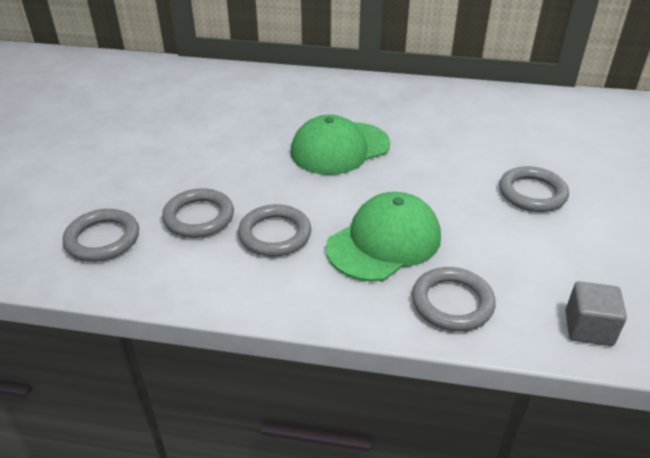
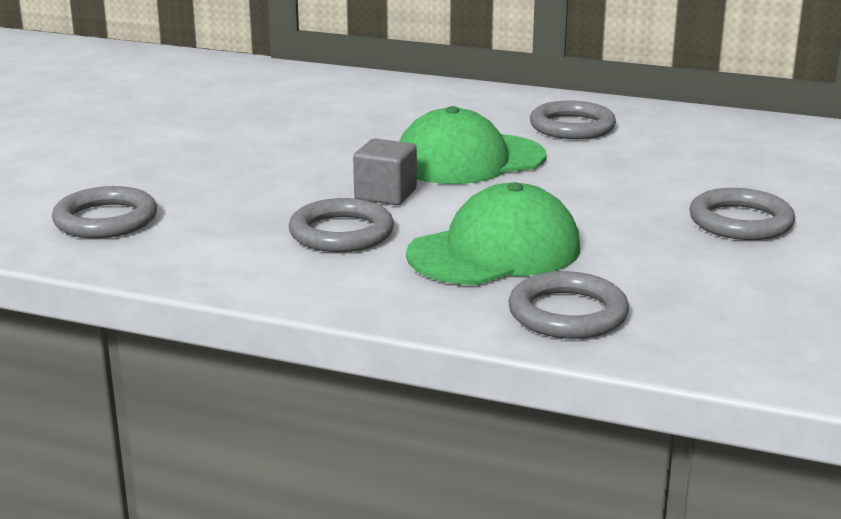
camera: 10 degrees right, 15 degrees down
grey ring [162,188,234,238] -> grey ring moved to [530,100,616,139]
grey cube [565,281,627,346] -> grey cube moved to [353,138,417,205]

